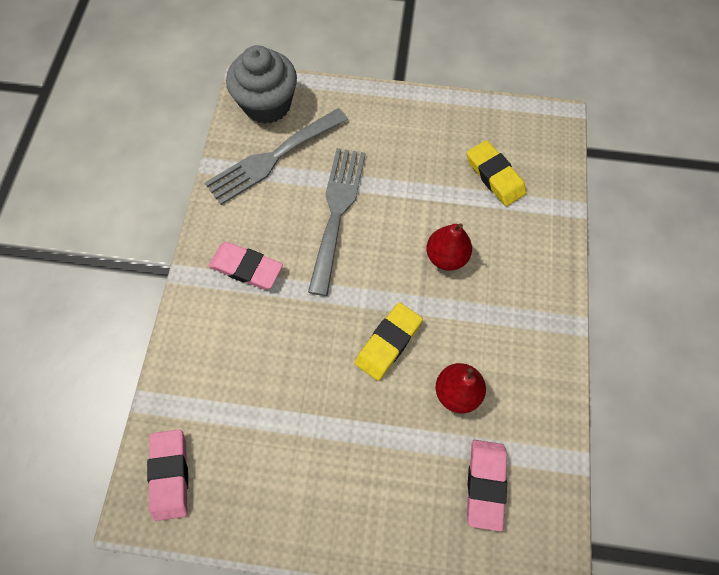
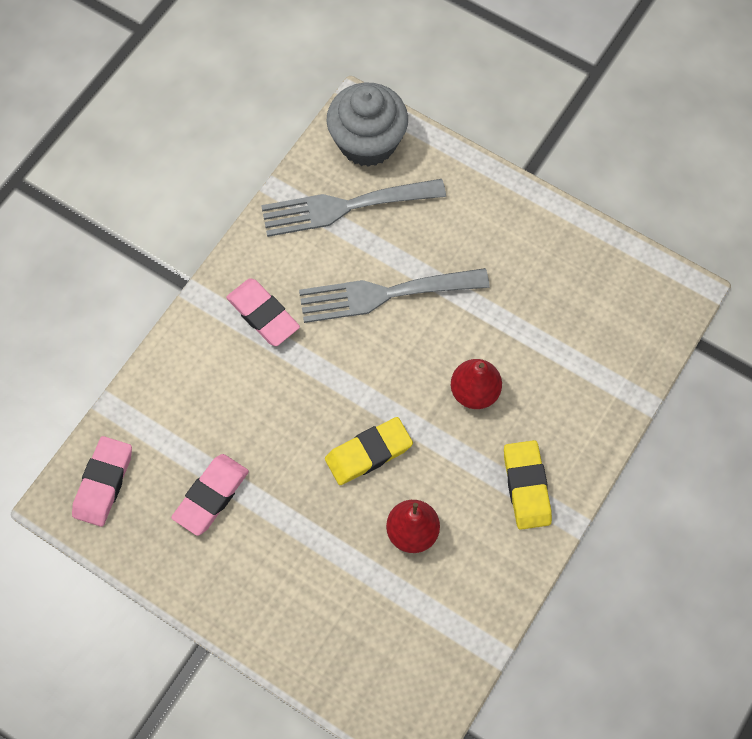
camera: 25 degrees right, 0 degrees up
grey fork [308,148,365,296] -> grey fork turned 135 degrees counterclockwise [299,268,490,323]
yellow eraser [467,140,526,206] -> yellow eraser moved to [504,440,552,530]
pink eraser [467,440,507,531] -> pink eraser moved to [171,454,249,536]

